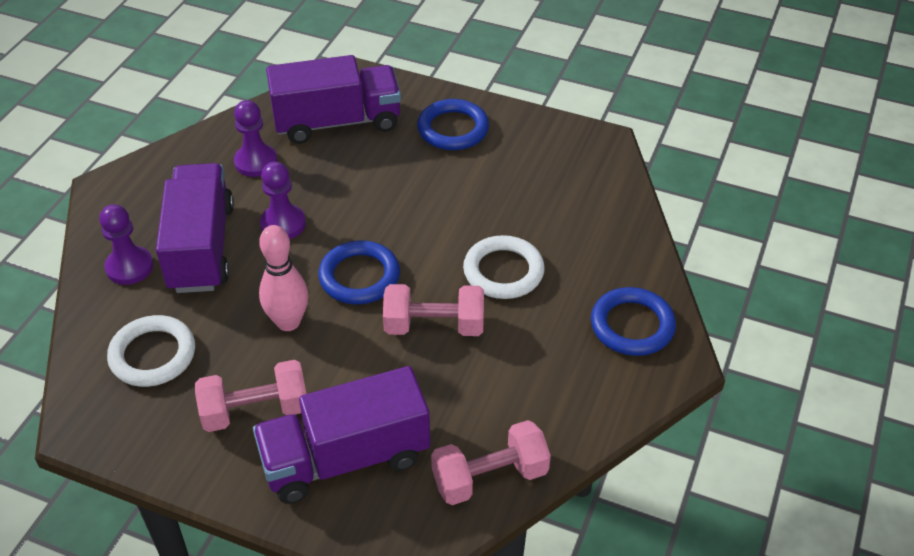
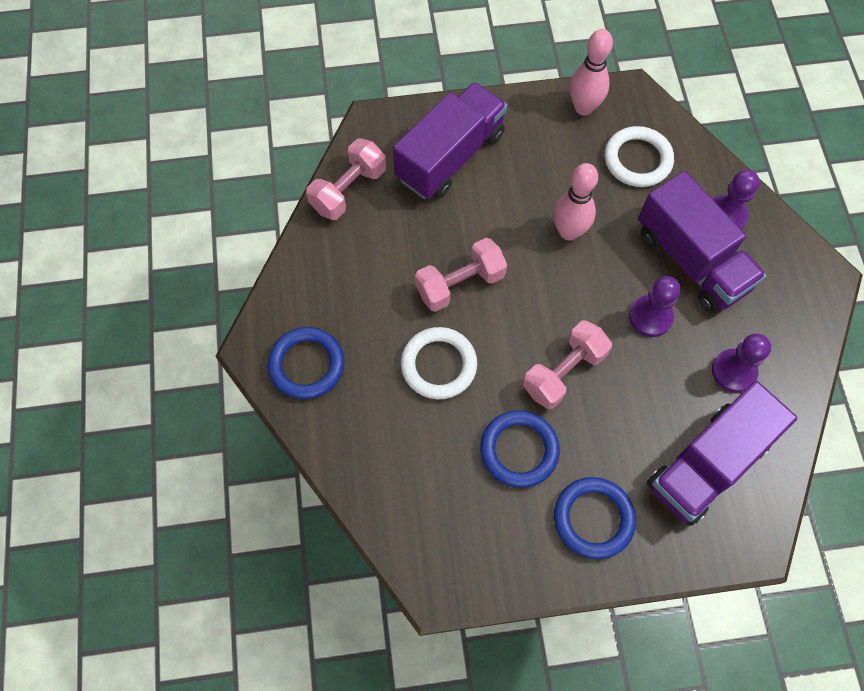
camera: 150 degrees right, 20 degrees up
pink dumbbell [195,360,306,432] -> pink dumbbell moved to [523,320,612,409]
blue ring [318,240,400,304] -> blue ring moved to [480,410,560,488]
none -> pink bowling pin [570,29,613,116]

